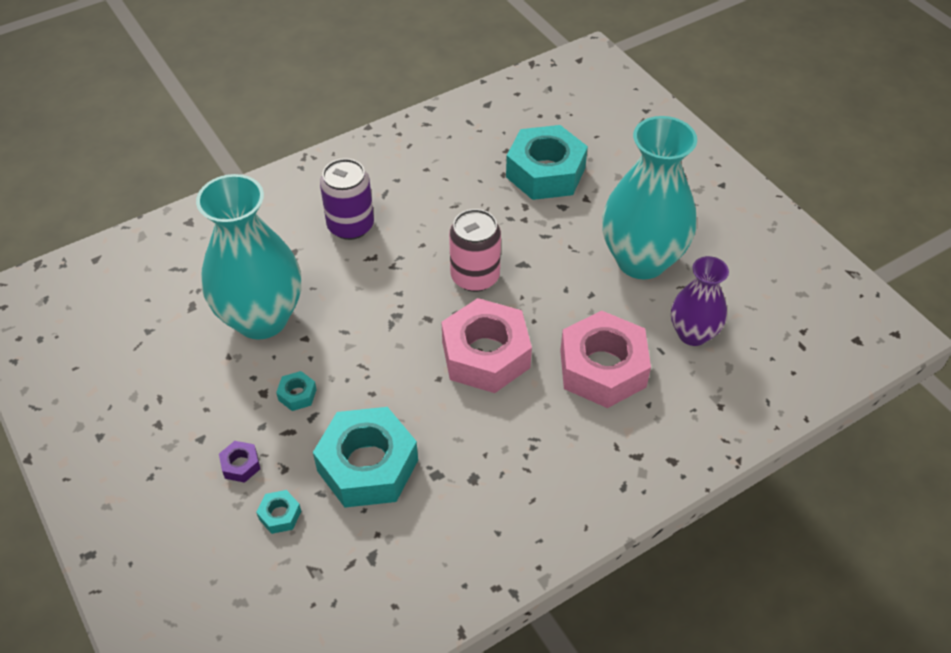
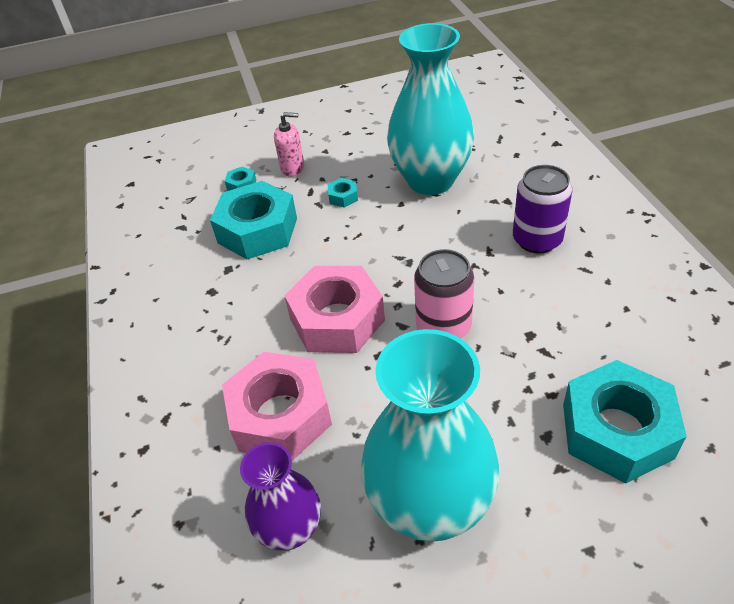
camera: 110 degrees right, 5 degrees down
purple nut [219,441,260,483] -> pink soap dispenser [274,112,304,177]

